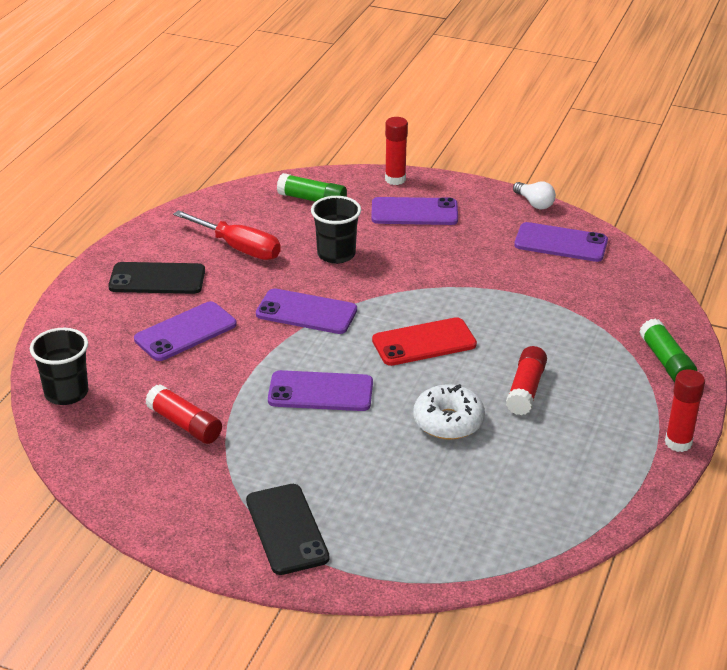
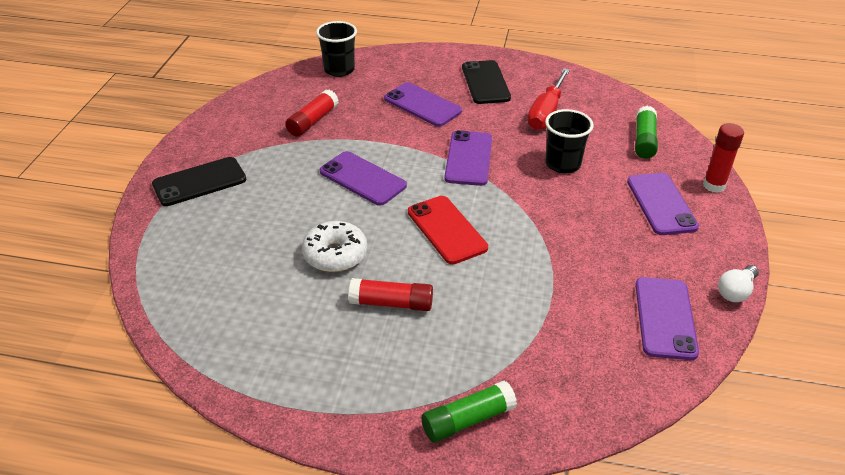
camera: 80 degrees right, 5 degrees up
purple phone [268,370,373,411] -> purple phone turned 45 degrees counterclockwise [320,151,407,206]
red glue stick [665,369,705,452] -> none

